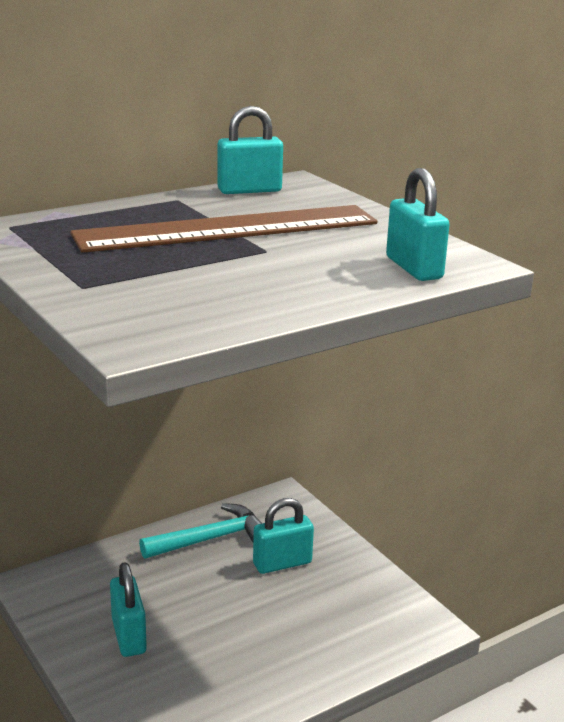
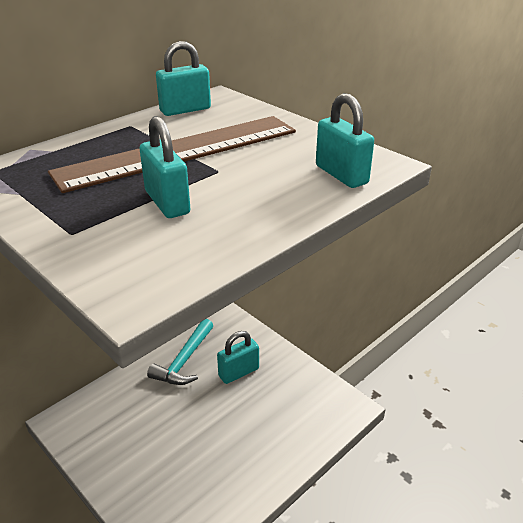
camera: 10 degrees left, 10 degrees up
turquoise padlock [110,562,147,657] -> turquoise padlock moved to [140,116,190,218]
turquoise hammer [139,503,262,559] -> turquoise hammer turned 150 degrees clockwise [147,319,213,385]

